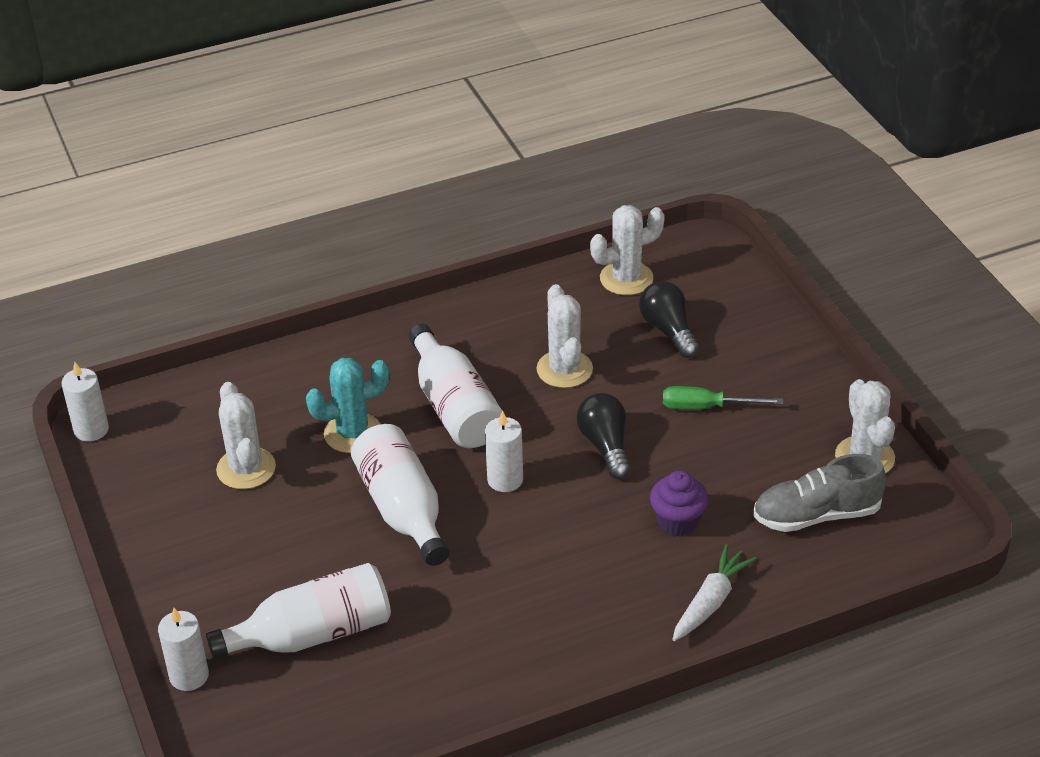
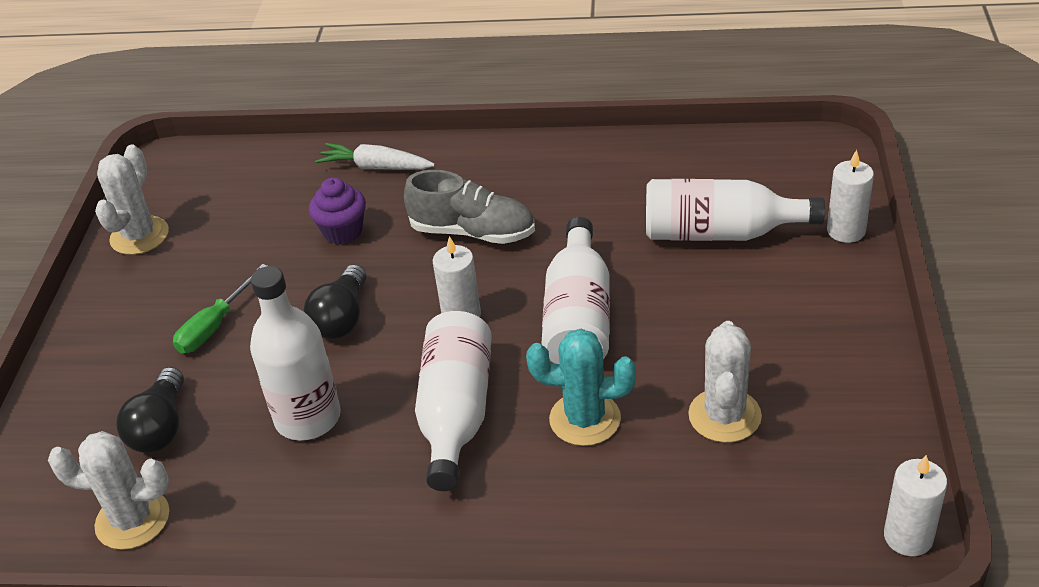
camera: 150 degrees left, 0 degrees up
white cactus [537,284,593,388] -> white bottle [250,266,341,441]
green screwdriver [663,386,783,410] -> green screwdriver turned 90 degrees clockwise [173,264,267,353]
white carrot [672,545,756,641] -> white carrot turned 45 degrees clockwise [315,143,435,170]
grey shoe [753,454,886,532] -> grey shoe moved to [404,170,535,244]

